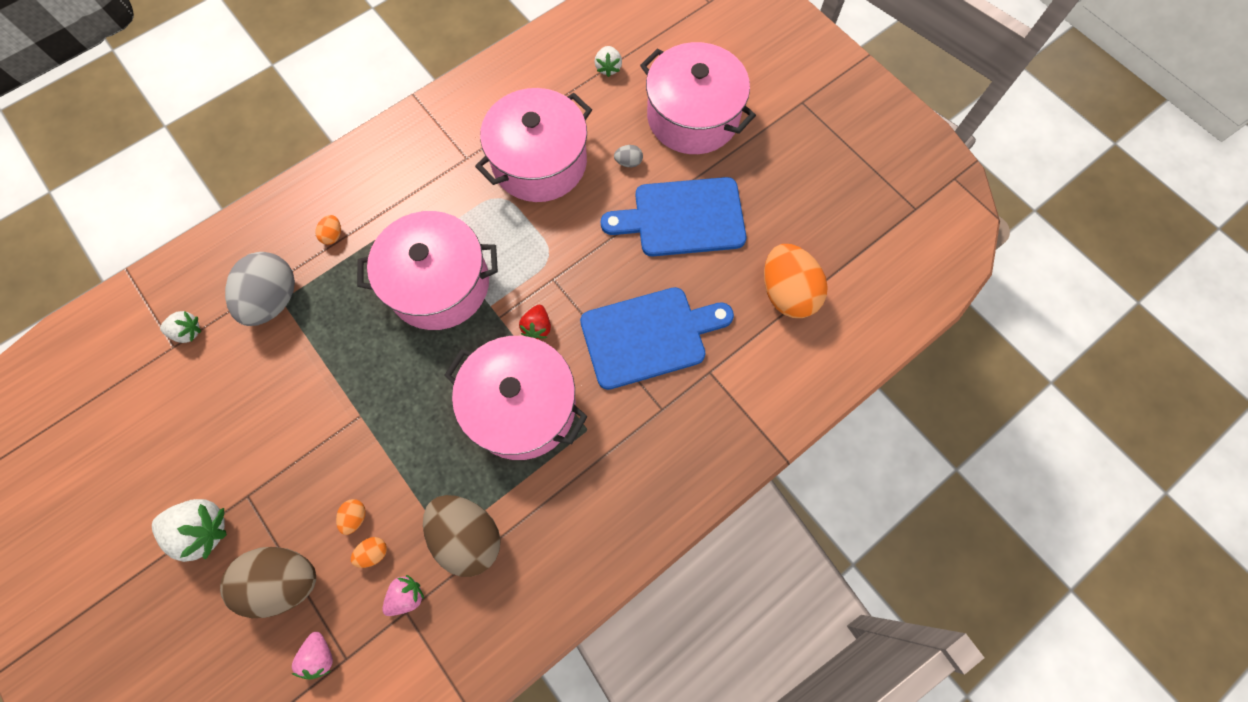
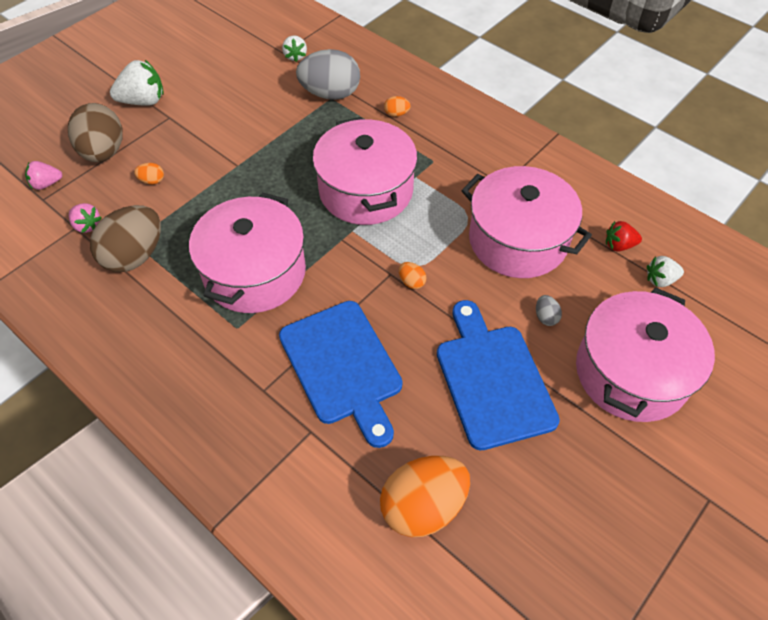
camera: 80 degrees right, 15 degrees down
white strawberry [152,499,227,562] -> white strawberry turned 105 degrees counterclockwise [110,60,164,106]
orange egg [351,537,387,568] -> orange egg moved to [399,262,426,289]
red strawberry [519,305,551,339] -> red strawberry moved to [606,221,642,252]

